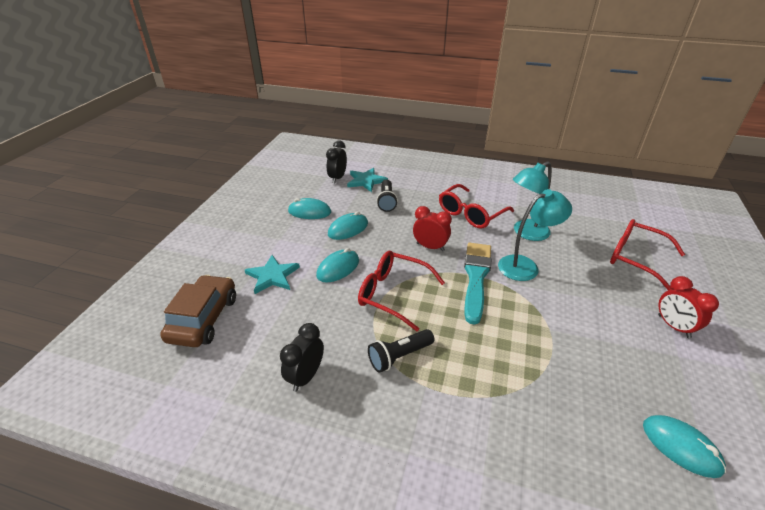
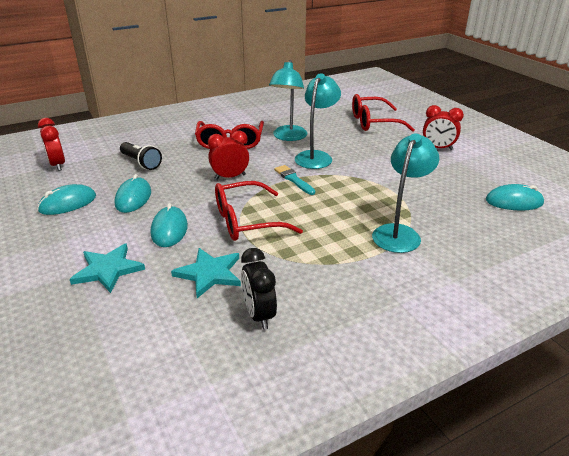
camera: 45 degrees left, 5 degrees down
brown car [160,275,236,347] -> none
black clock [326,141,347,183] -> red clock [38,118,65,171]
turquoise star [347,168,388,192] -> turquoise star moved to [171,248,241,298]
black flashlight [368,329,434,373] -> none
turquoise brush [464,243,491,325] -> turquoise brush [274,165,316,195], size x0.55
none -> turquoise lamp [372,133,439,253]

